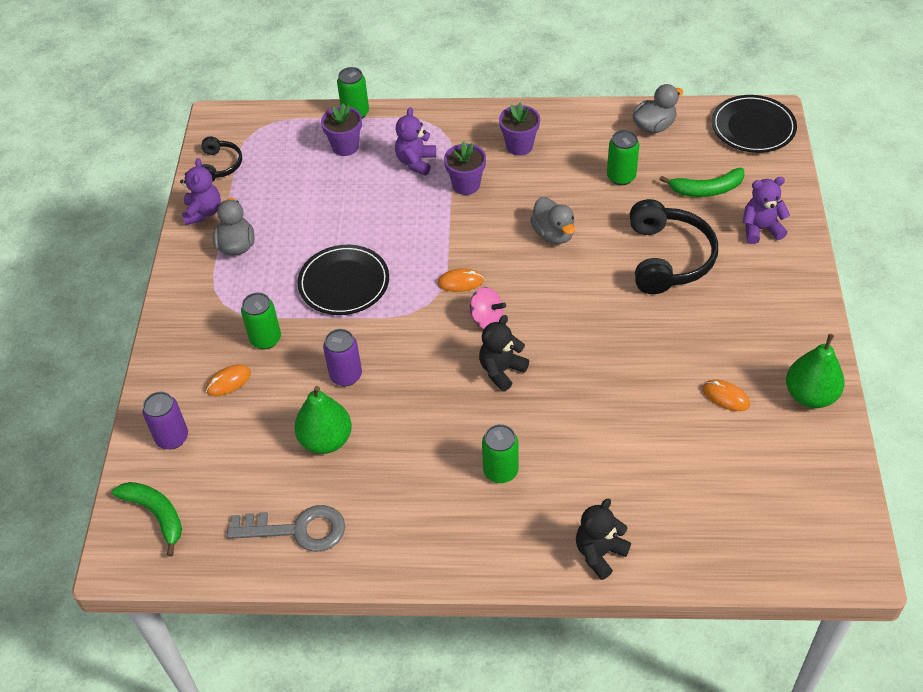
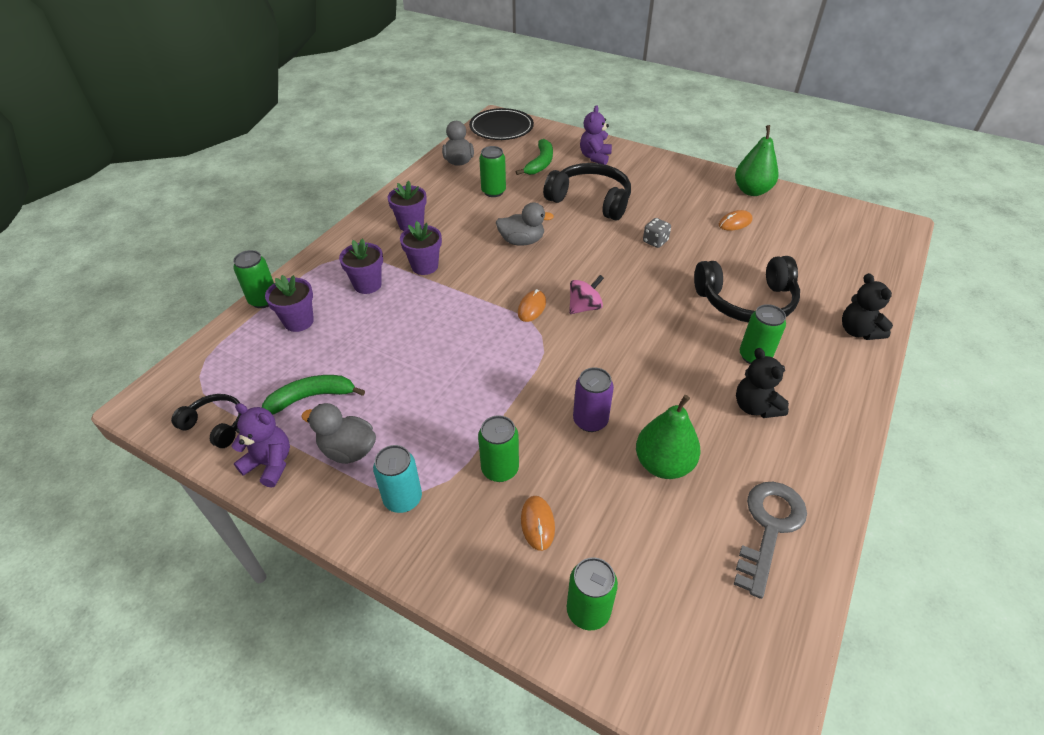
camera: 65 degrees left, 5 degrees down
green banana [112,482,182,557] -> green banana moved to [262,375,365,415]
purple can [143,391,188,449] -> green can [567,557,618,631]
black plate [297,245,389,315] -> none
purple teddy bear [395,107,436,176] -> purple flower pot [339,238,383,294]
black teddy bear [479,315,529,392] -> black teddy bear moved to [736,348,789,418]
none -> turquoise can [373,445,422,513]
none -> grey dice [643,218,671,248]
none -> black headphones [694,256,800,323]

